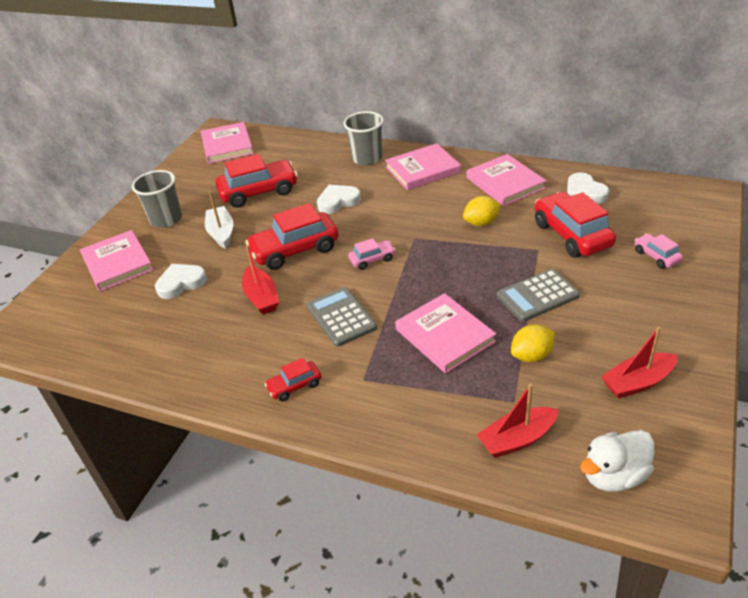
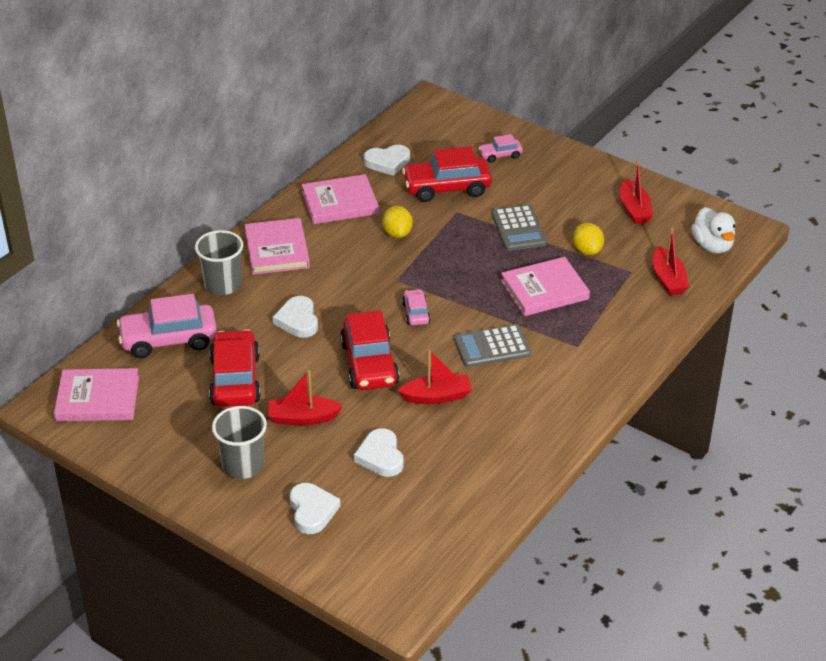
camera: 80 degrees left, 0 degrees up
pink book [80,230,154,292] -> white heart [290,483,341,534]
white boat [205,191,233,249] -> red boat [268,370,343,425]
red car [265,358,322,401] -> none
none -> pink car [117,294,217,358]

